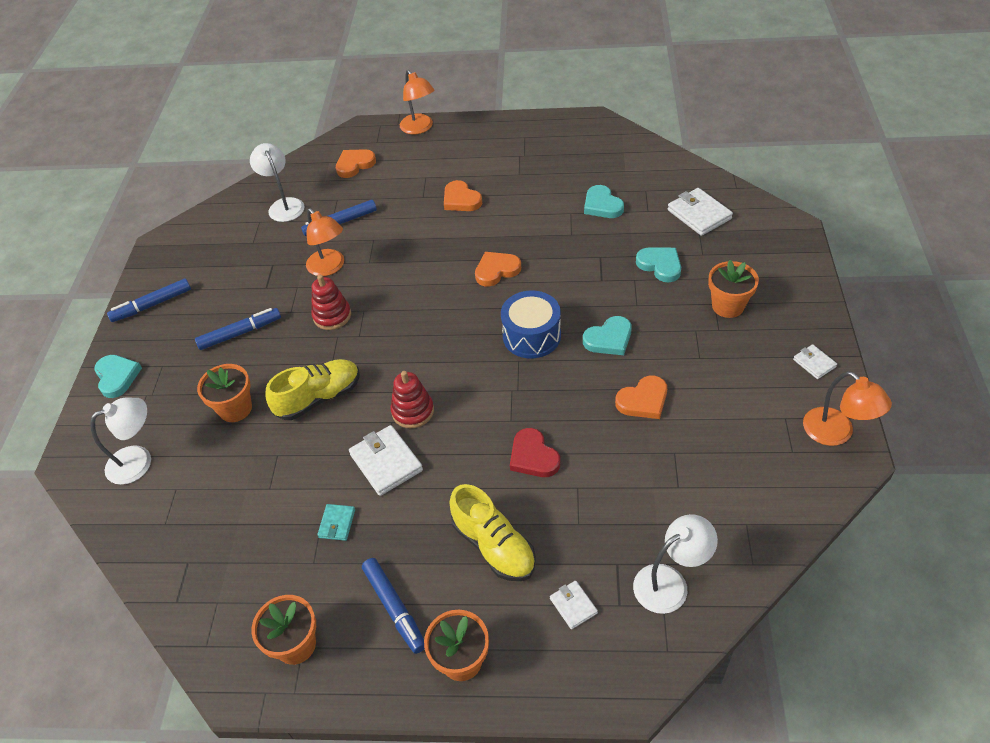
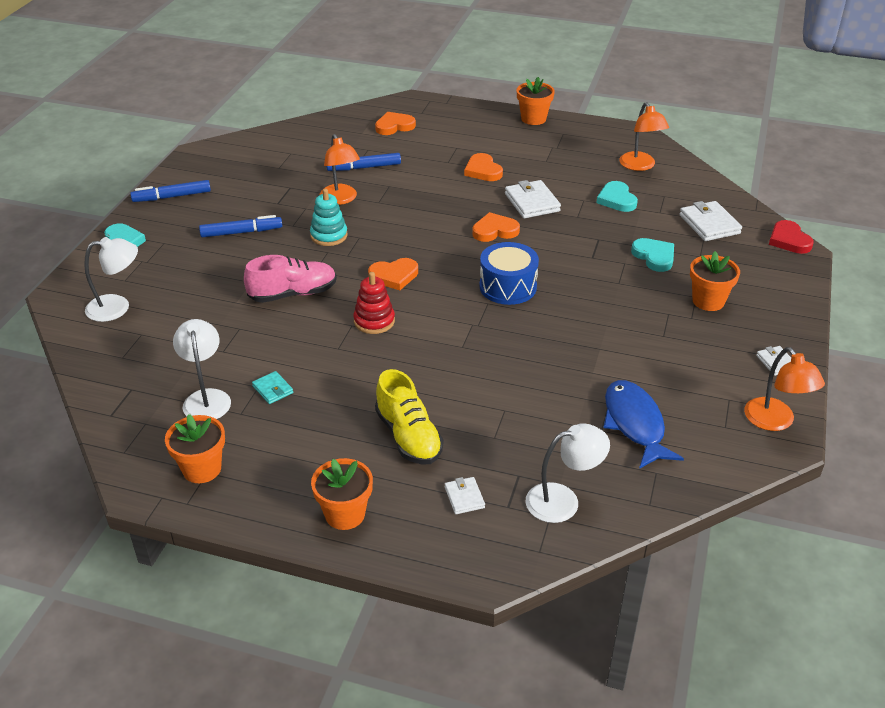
camera: 10 degrees right, 10 degrees down
orange flower pot [197,364,252,422] -> orange flower pot moved to [517,77,555,125]
white lamp [250,143,305,222] -> white lamp moved to [173,319,231,419]
yellow shoe [265,359,360,420] -> pink shoe [244,255,337,303]
red stacking toy [311,275,351,330] -> turquoise stacking toy [310,189,348,246]
turquoise wallet [317,504,355,541] -> turquoise wallet turned 60 degrees counterclockwise [252,371,293,404]
white wallet [349,425,423,496] -> white wallet moved to [505,180,561,218]
blue marker [362,558,425,654] -> none
orange lamp [400,70,435,134] -> orange lamp moved to [619,102,669,171]
red heart [510,428,560,477] -> red heart moved to [769,220,814,254]
turquoise heart [583,316,632,355] -> none
orange heart [615,375,667,419] -> orange heart moved to [368,258,418,290]
none -> blue fish [603,380,684,469]

